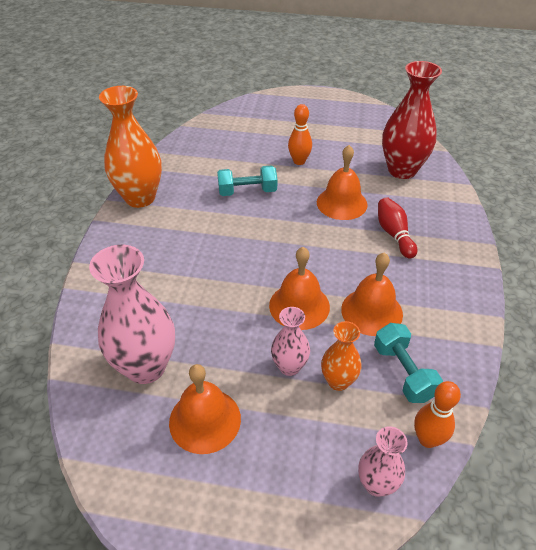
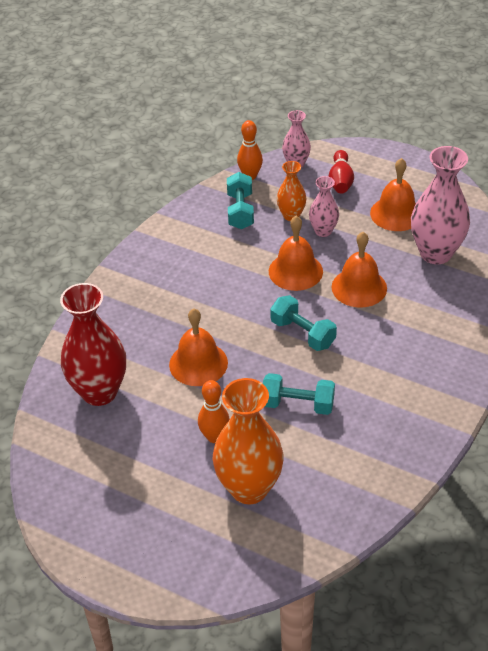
camera: 160 degrees left, 0 degrees up
orange vase [99,86,162,208] -> orange vase moved to [213,378,284,504]
orange bell [341,252,403,336] -> orange bell moved to [332,232,387,308]
red bowling pin [378,197,417,259] -> red bowling pin moved to [329,150,354,194]
none -> turquoise dumbbell [270,295,337,351]

